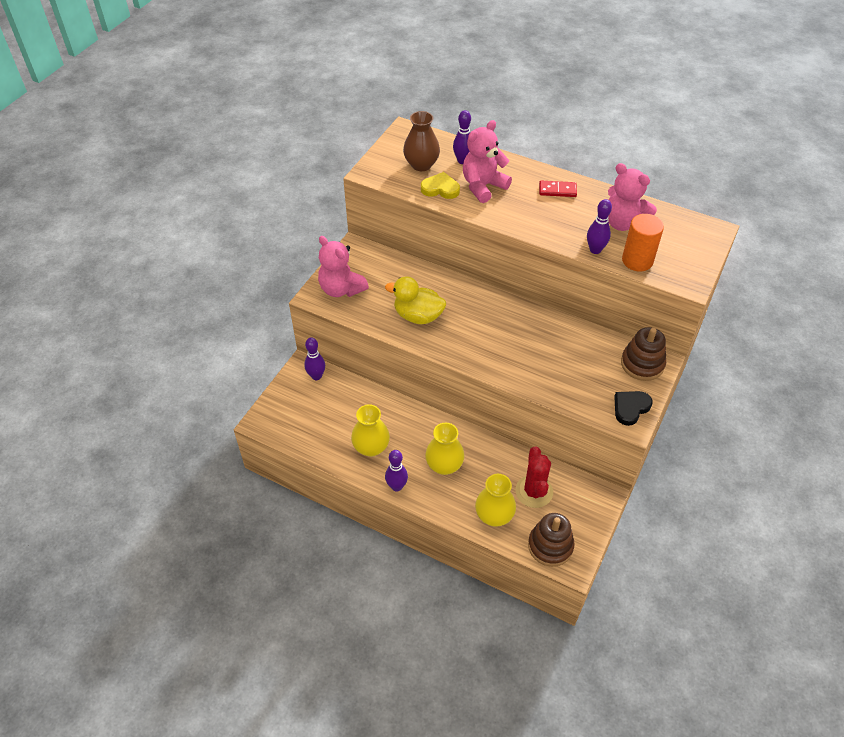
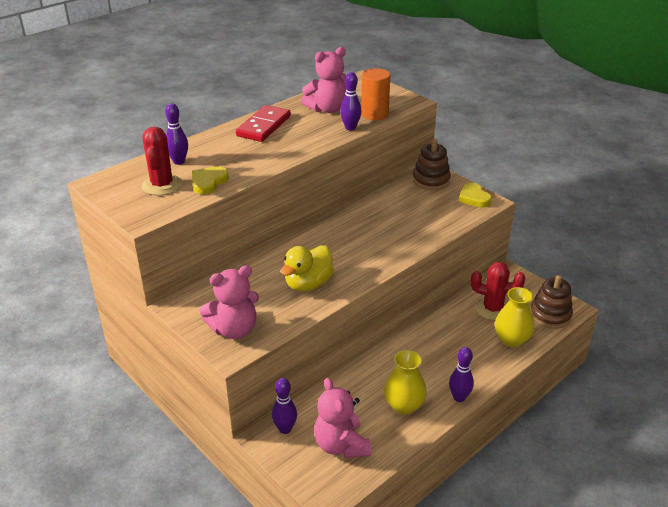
camera: 70 degrees left, 15 degrees down
brown vase [403,111,440,171] -> red cactus [142,127,182,196]
yellow vase [425,423,464,475] -> none
pink teddy bear [463,120,512,203] -> pink teddy bear moved to [314,378,371,458]
red domino [539,181,577,197] -> red domino [236,105,291,142], size x1.69
black heart [614,391,653,426] -> yellow heart [459,183,492,207]

